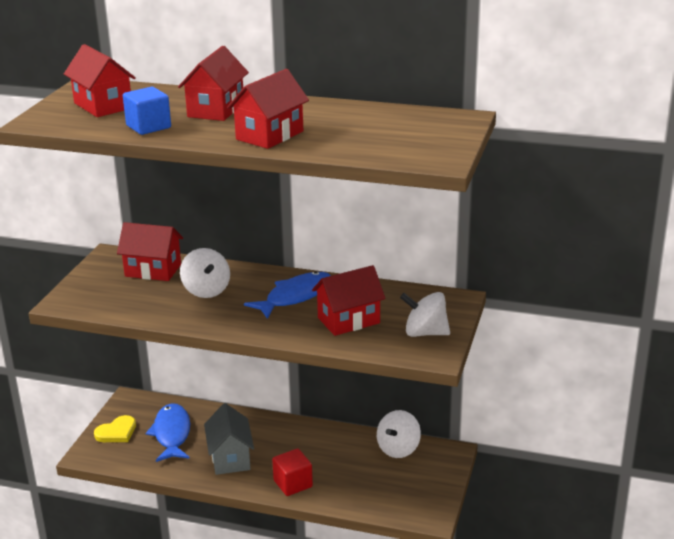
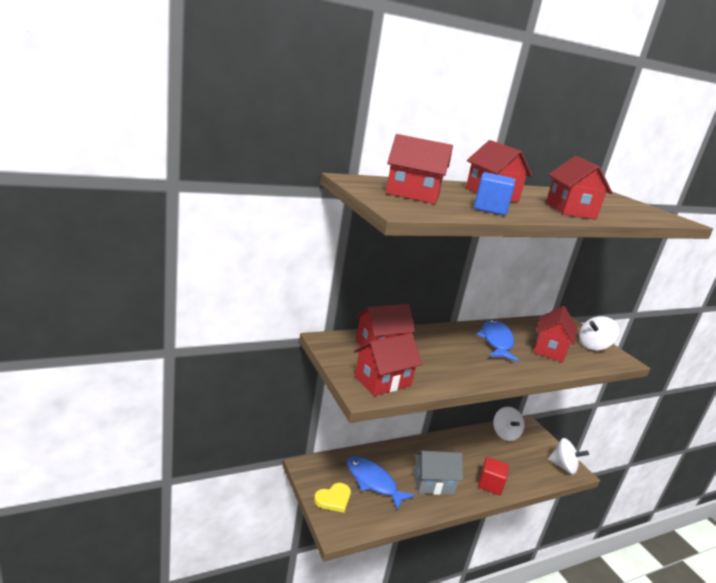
camera: 45 degrees left, 5 degrees down
yellow heart [94,415,136,442] -> yellow heart turned 45 degrees clockwise [314,483,351,513]
white spinning top [180,248,230,298] -> white spinning top moved to [548,438,589,474]
grey house [204,403,254,475] -> grey house turned 45 degrees counterclockwise [413,451,463,495]
none -> red house [354,333,422,396]

